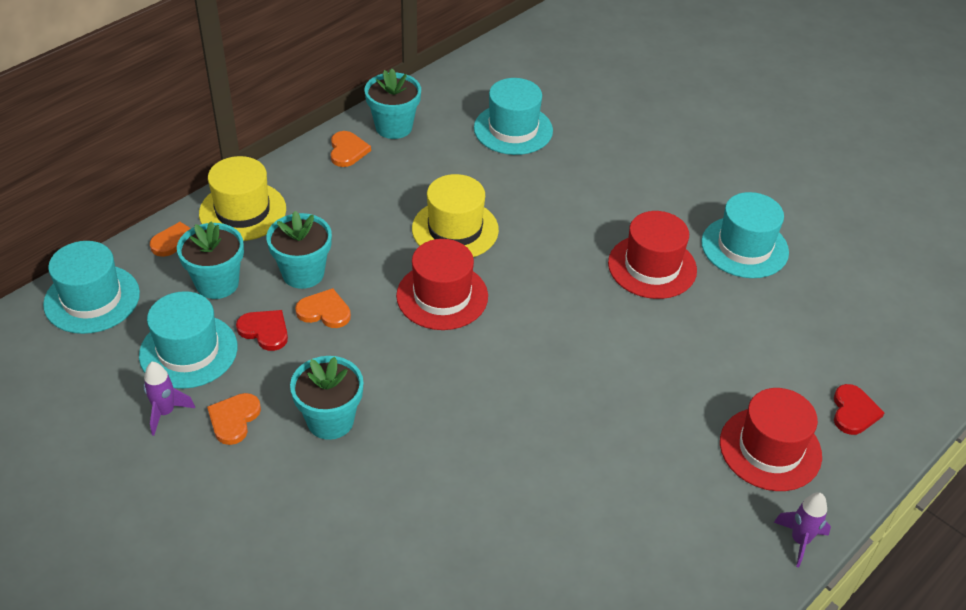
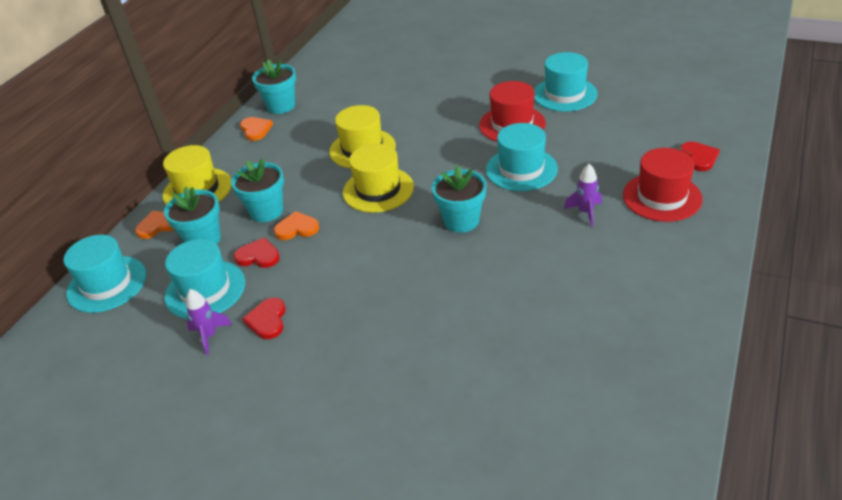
camera: 15 degrees left, 5 degrees down
orange heart [207,393,261,445] -> red heart [242,298,286,339]
turquoise flower pot [290,356,363,440] -> turquoise flower pot moved to [432,165,487,233]
red hat [396,239,488,330] -> yellow hat [343,143,414,213]
turquoise hat [474,78,553,155] -> turquoise hat moved to [486,123,558,191]
purple rocket [774,492,831,568] -> purple rocket moved to [564,164,602,227]

